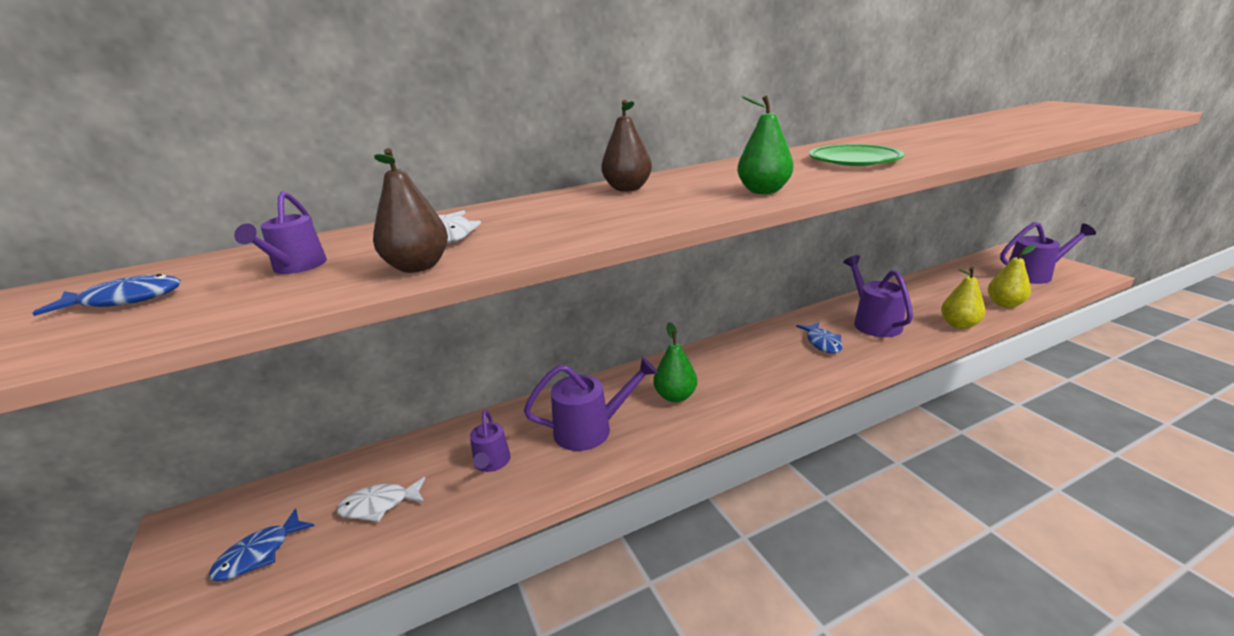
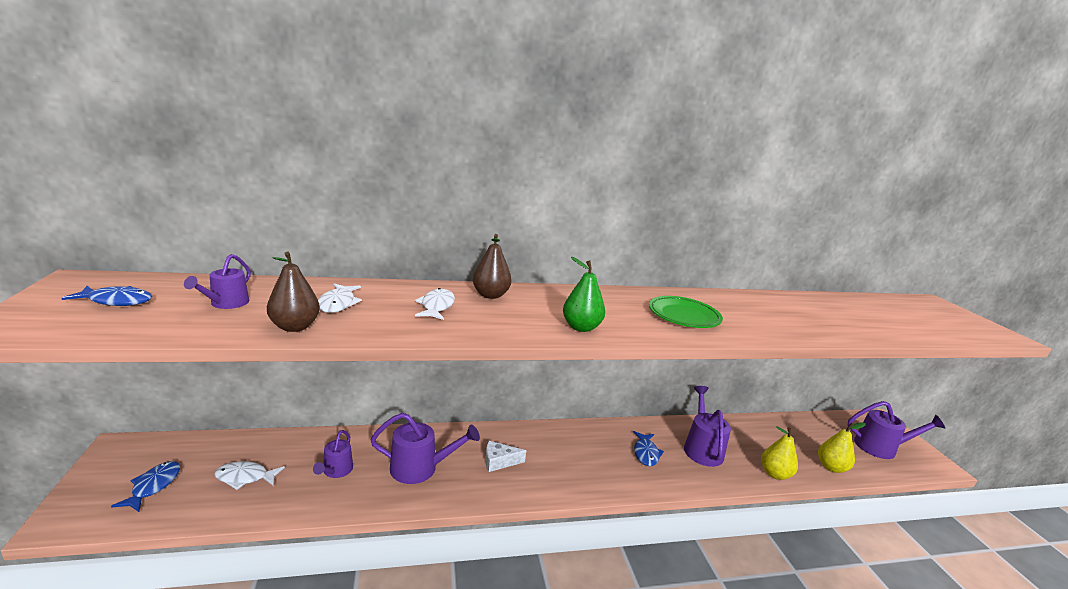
camera: 10 degrees right, 5 degrees down
blue fish [209,508,314,581] -> blue fish turned 135 degrees clockwise [111,461,180,512]
green pear [653,322,697,402] -> white cheese [485,441,526,472]
none -> white fish [415,288,455,320]

